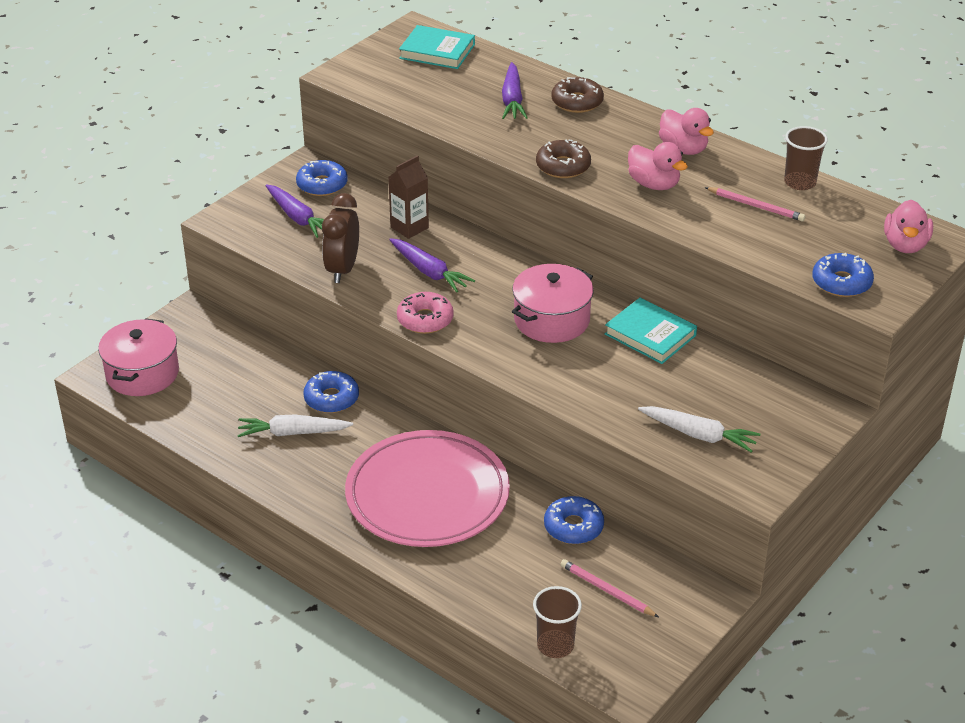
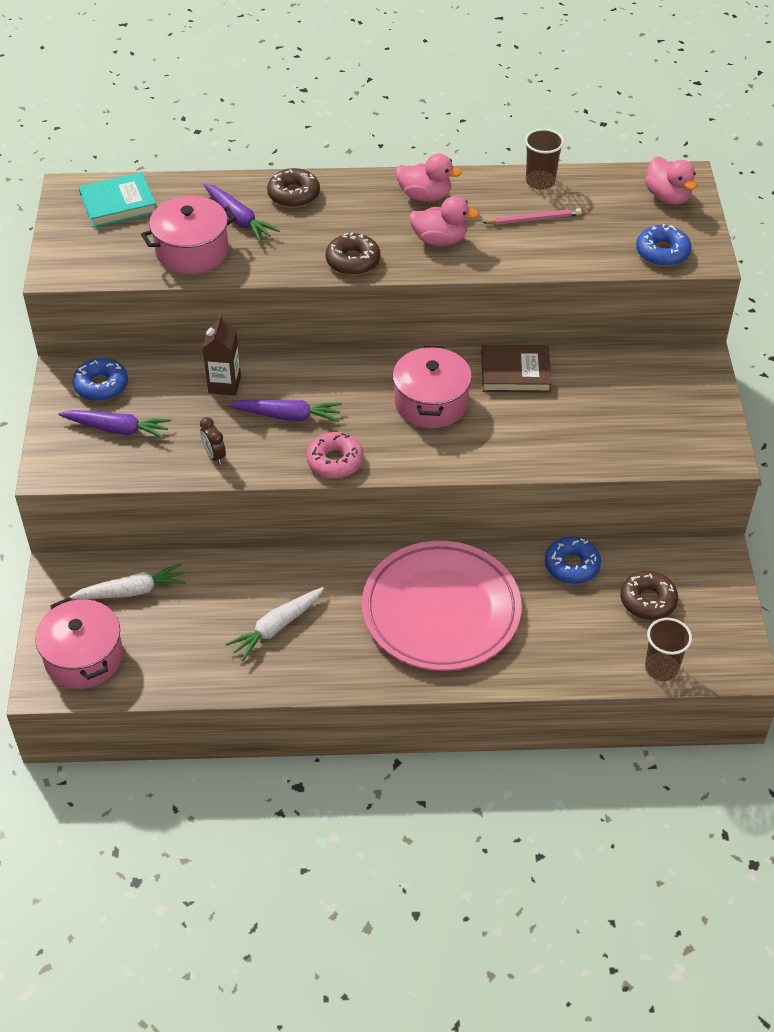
camera: 40 degrees left, 10 degrees up
blue donut [303,371,359,413] -> none
brown clock [322,193,359,283] -> brown clock [200,417,226,465], size x0.54
pink pencil [560,559,659,617] -> brown donut [620,571,678,620]
turquoise book [605,298,697,364] -> brown book [481,345,552,393]
white carrot [638,406,760,453] -> white carrot moved to [69,563,186,599]
none -> pink pot [141,196,237,274]

